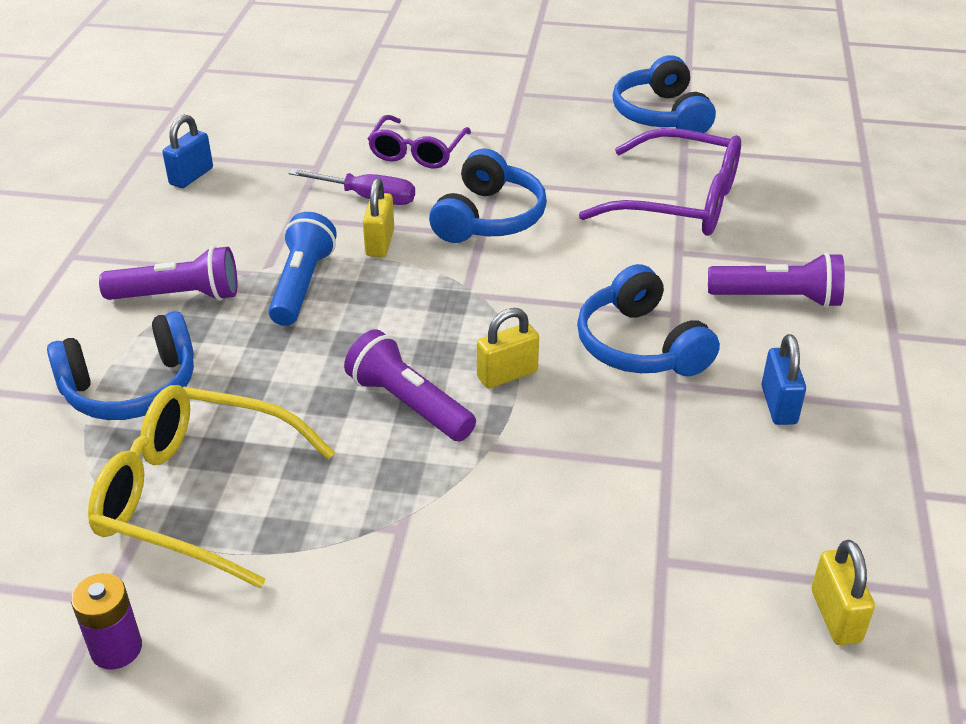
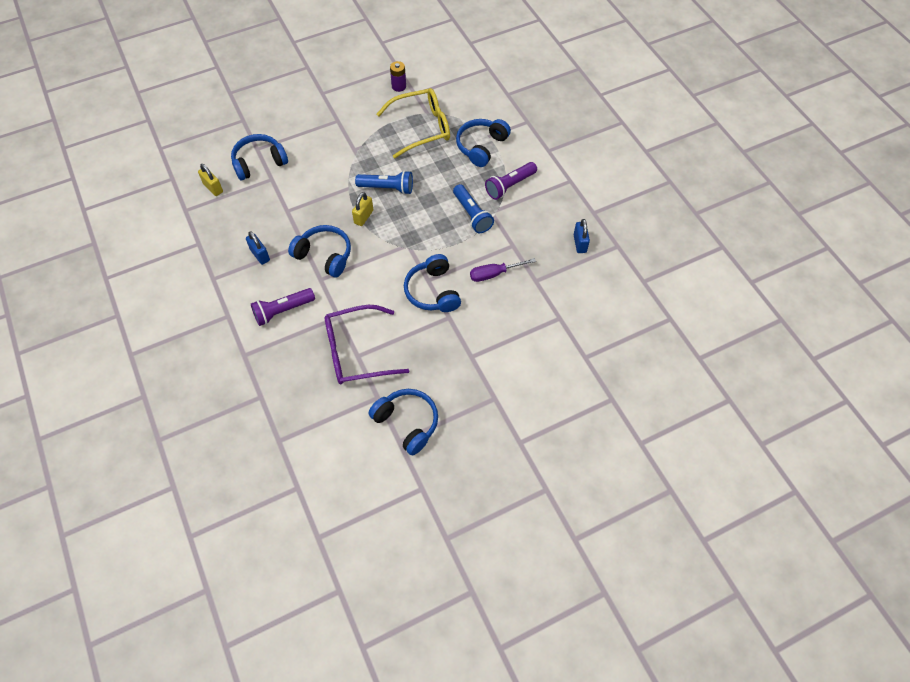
camera: 145 degrees right, 20 degrees up
purple flashlight [344,329,476,441] -> blue flashlight [355,171,413,195]
yellow padlock [363,178,394,257] -> none
purple glasses [368,115,471,169] -> none
none -> blue headphones [231,134,288,180]

